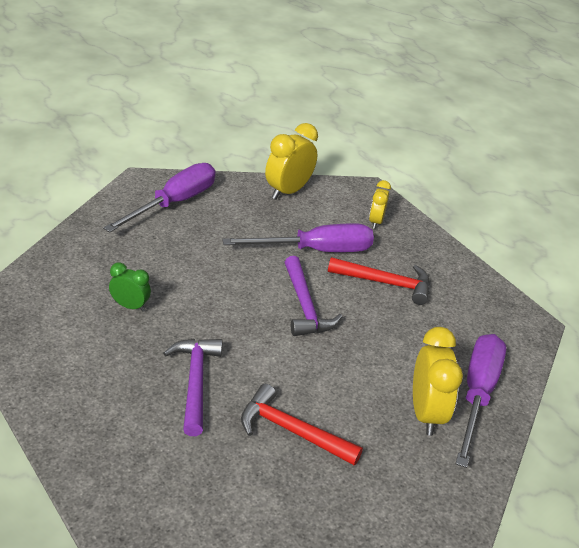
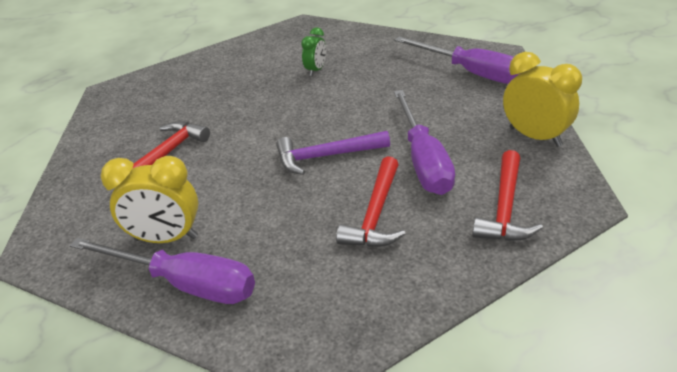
camera: 100 degrees right, 0 degrees up
purple hammer [163,339,222,436] -> none
yellow clock [369,180,391,229] -> red hammer [472,150,543,241]

